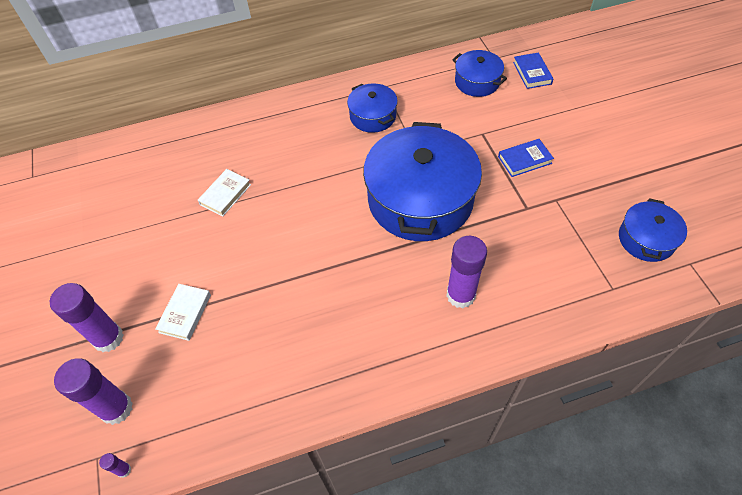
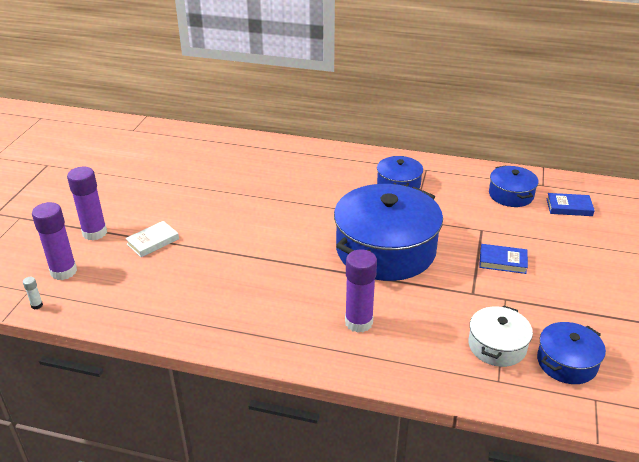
camera: 30 degrees right, 20 degrees down
purple glue stick [99,453,131,478] -> white glue stick [23,277,43,309]
white book [198,169,251,217] -> none
blue book [513,52,554,89] -> blue book turned 75 degrees clockwise [547,193,595,216]
none -> white pot [468,306,533,367]

